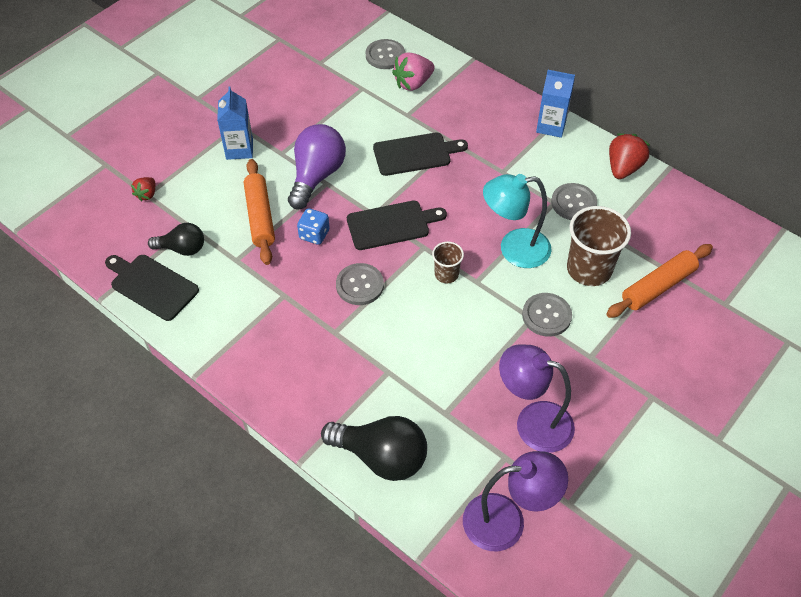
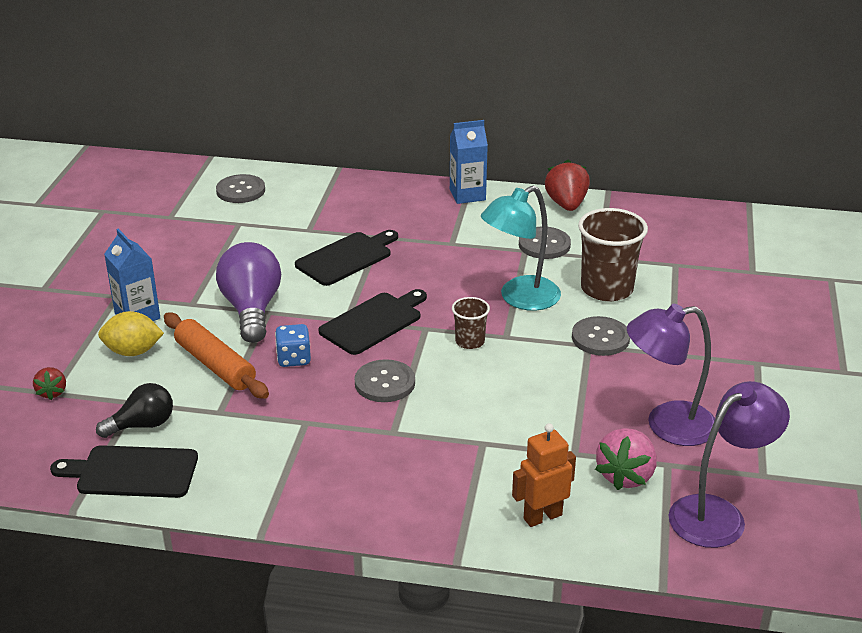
camera: 30 degrees left, 20 degrees down
black light bulb [321,416,427,481] -> orange robot [512,423,576,527]
pink strawberry [392,52,435,91] -> pink strawberry moved to [595,428,657,490]
orange rolling pin [606,244,713,318] -> none
none -> yellow lemon [98,311,164,356]

